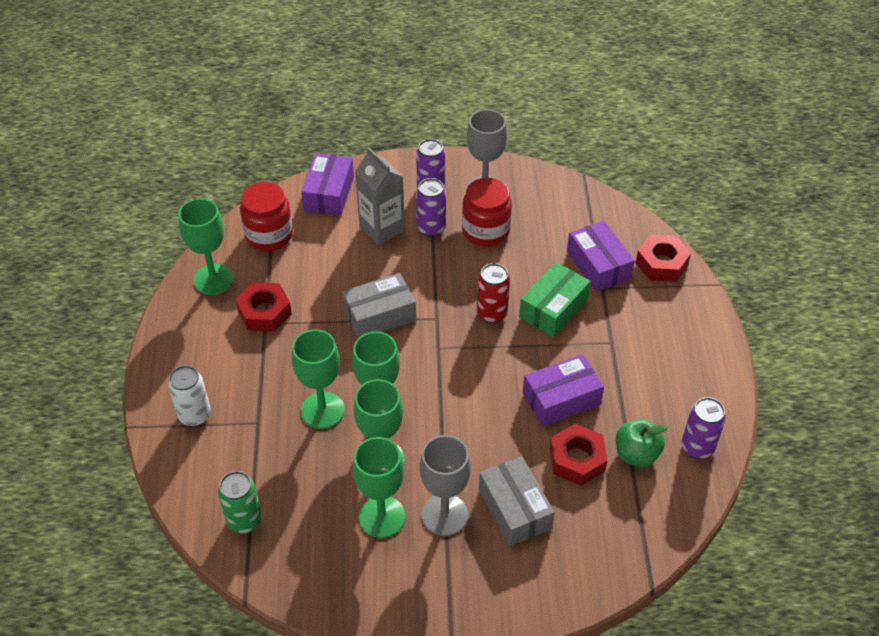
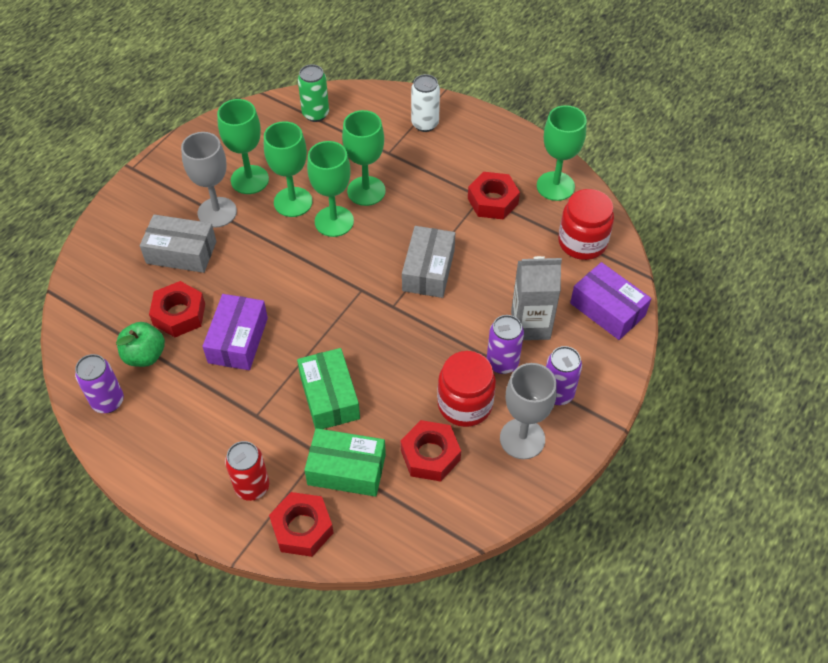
camera: 125 degrees right, 5 degrees up
red can [477,263,510,323] -> red can moved to [225,441,269,501]
purple box [567,221,635,292] -> green box [304,428,386,497]
none -> red nut [400,420,461,482]

